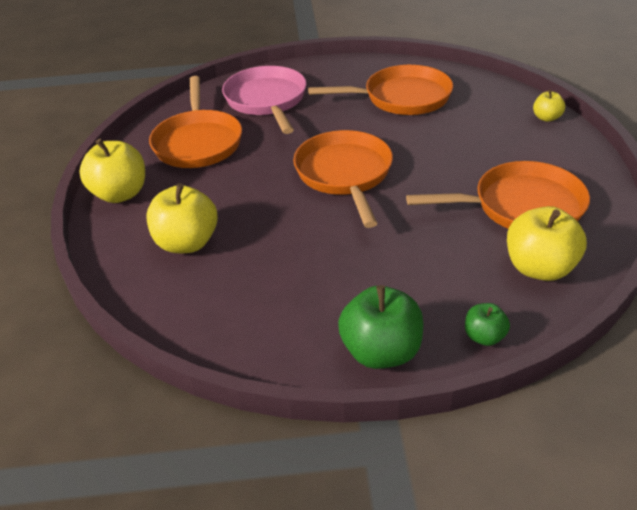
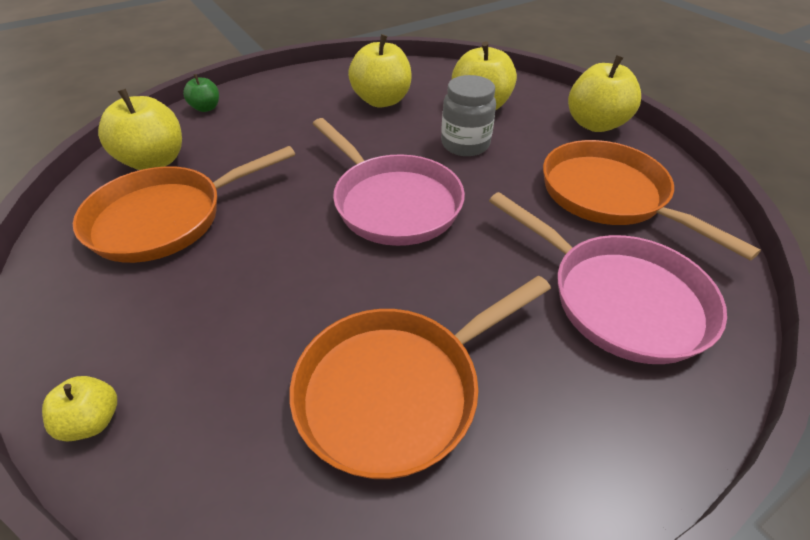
camera: 150 degrees right, 5 degrees up
orange pan [293,130,393,228] -> pink pan [313,118,465,246]
green apple [338,285,423,369] -> none
none -> yellow apple [348,34,412,108]
none -> grey jar [441,75,496,156]

